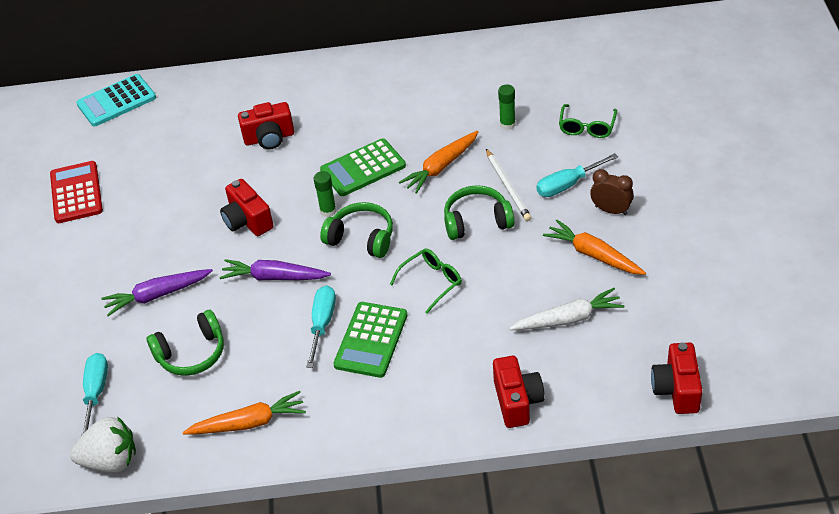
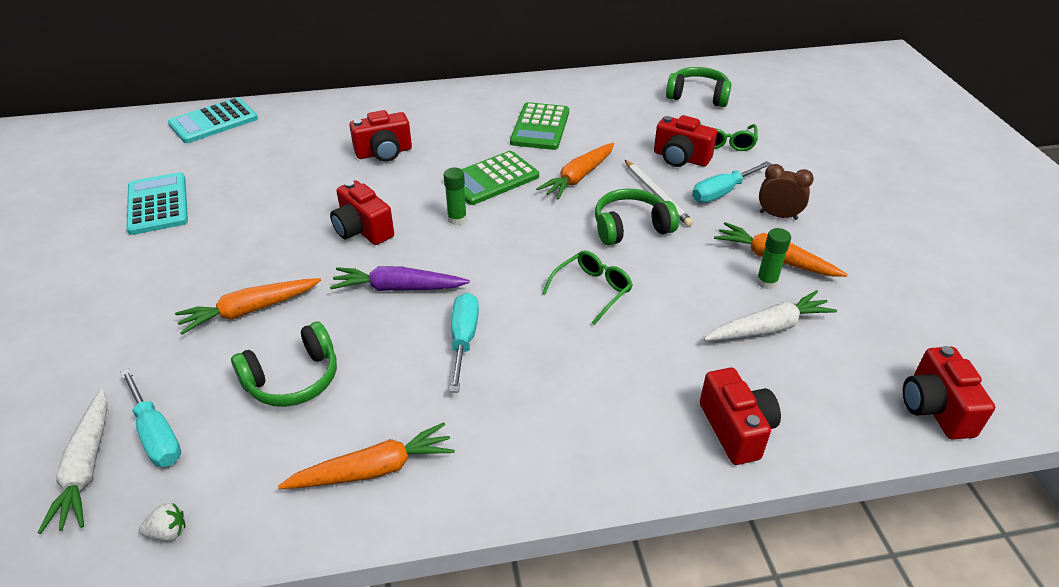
camera: 10 degrees left, 5 degrees down
red calculator [50,161,103,223] -> turquoise calculator [126,172,188,235]
white strawberry [70,416,136,473] -> white strawberry [139,503,185,541], size x0.45
turquoise screwdriver [81,353,108,436] -> turquoise screwdriver turned 150 degrees clockwise [120,368,181,467]
purple carrot [101,269,213,316] -> orange carrot [175,278,321,335]
green headphones [320,202,393,258] -> green headphones moved to [666,67,732,107]
green calculator [333,302,407,378] -> green calculator moved to [510,102,569,150]
green glue stick [498,85,516,130] -> green glue stick moved to [756,228,791,290]
none -> white carrot [38,389,107,534]
none -> red camera [654,115,717,167]

